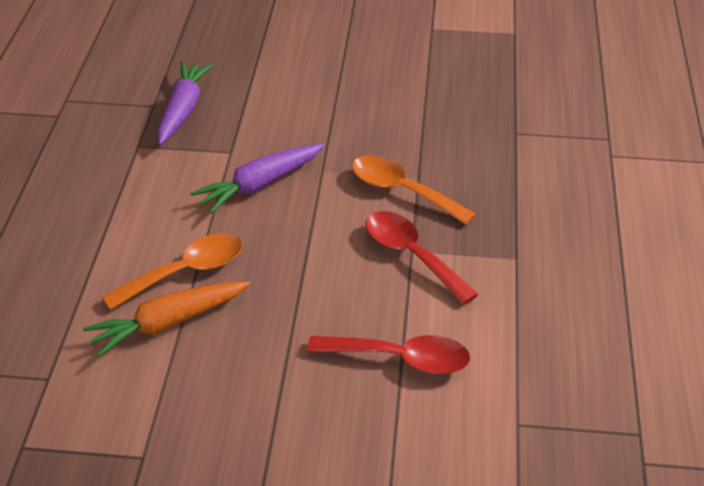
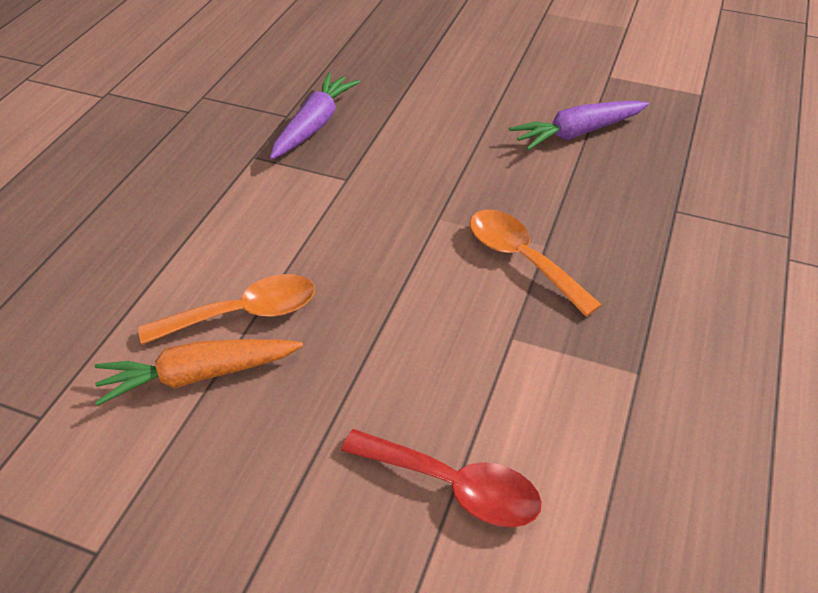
camera: 15 degrees right, 5 degrees up
purple carrot [190,144,324,214] -> purple carrot moved to [509,101,649,151]
red spoon [365,211,479,304] -> none

